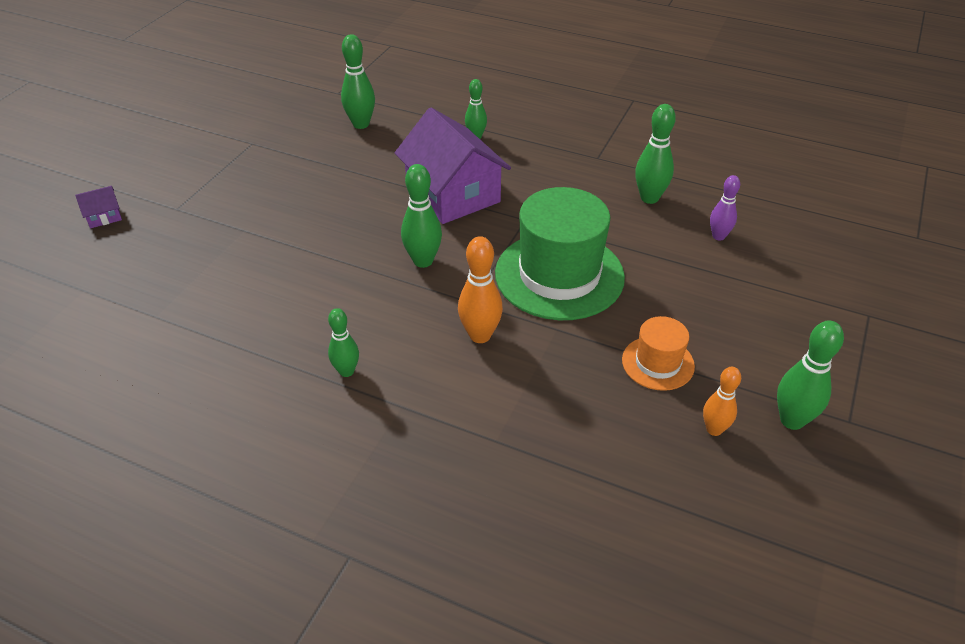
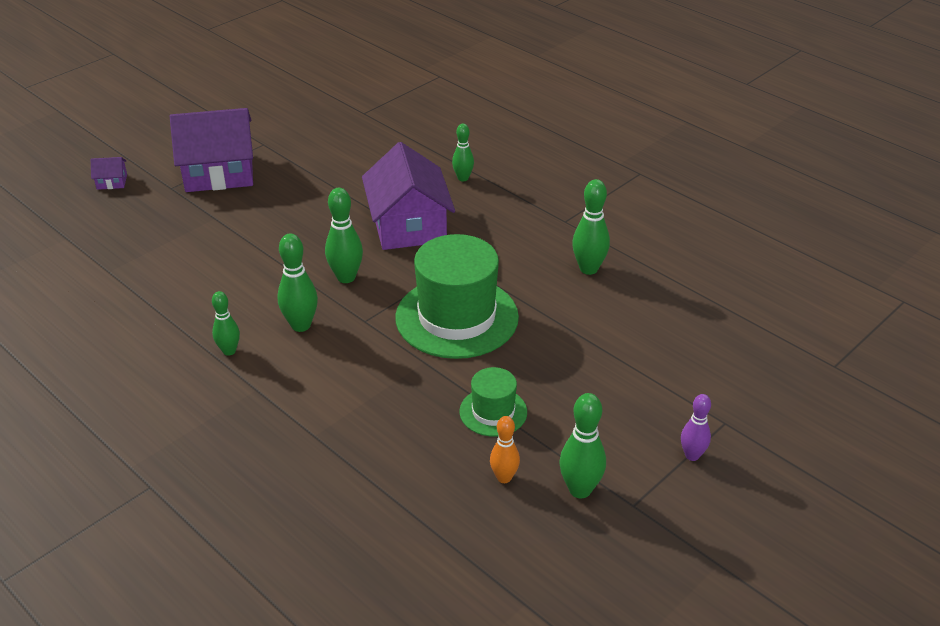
camera: 20 degrees right, 5 degrees down
green bowling pin [341,34,375,129] -> green bowling pin moved to [278,233,318,332]
orange bowling pin [458,236,503,343] -> none
orange hat [622,316,695,391] -> green hat [459,367,527,437]
purple bowling pin [710,175,740,241] -> purple bowling pin moved to [681,394,711,461]
none -> purple house [170,108,253,192]

